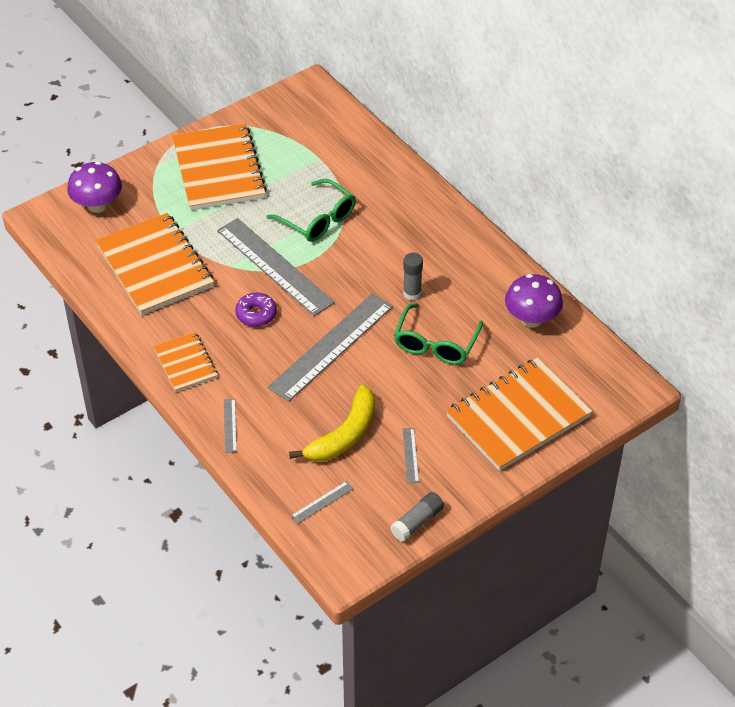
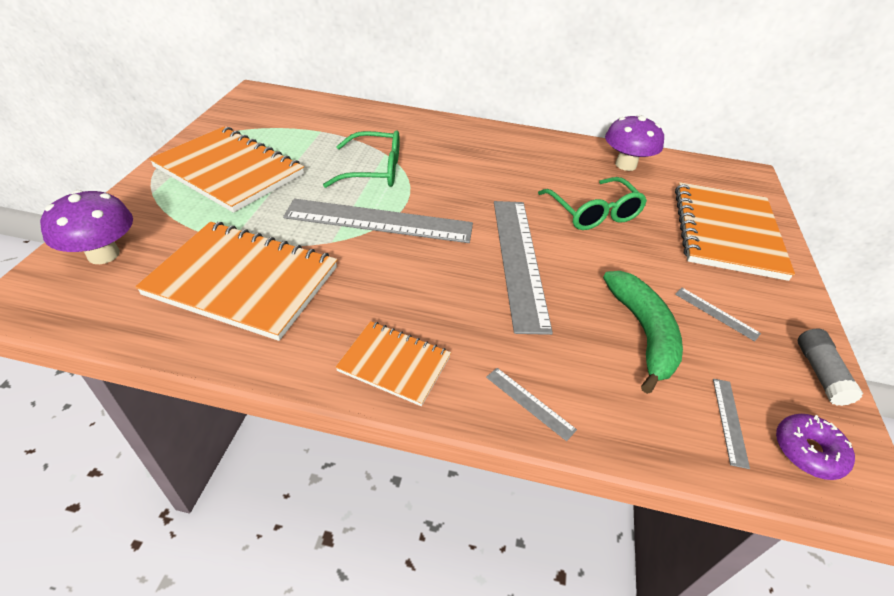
camera: 45 degrees left, 5 degrees down
purple donut [235,293,277,327] -> purple donut moved to [776,414,855,480]
yellow banana [289,385,375,461] -> green banana [603,271,683,394]
grey glue stick [403,253,423,301] -> none

